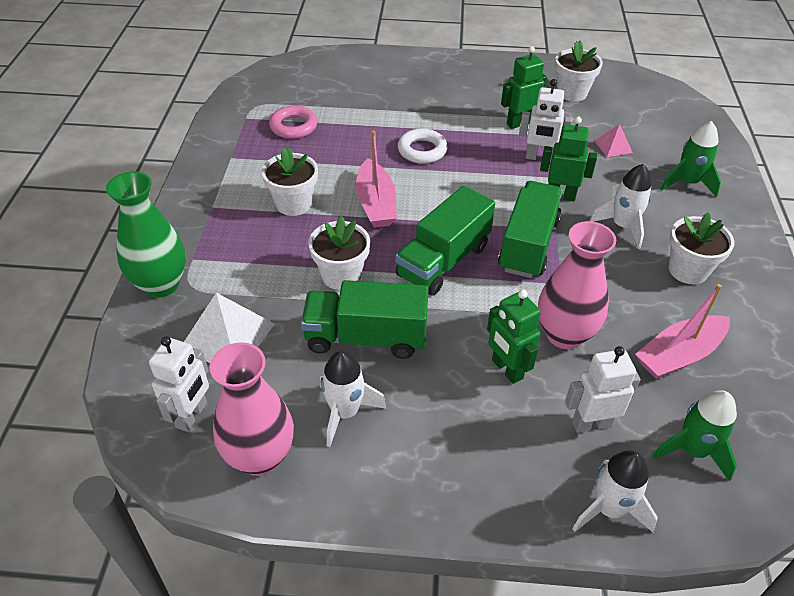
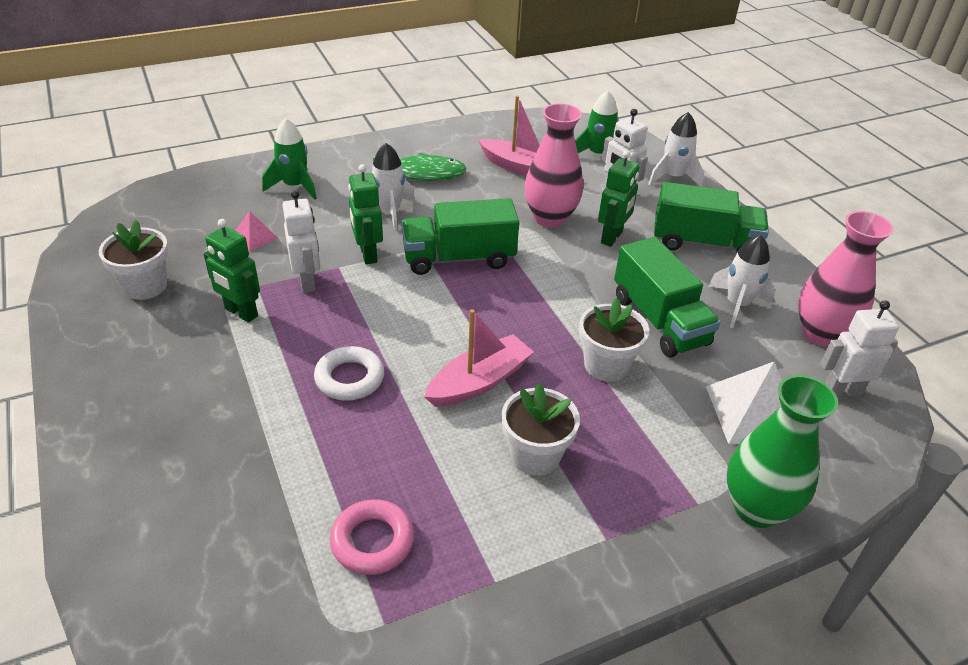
camera: 120 degrees left, 5 degrees down
green truck [395,186,495,296] -> green truck moved to [654,182,769,254]
white flower pot [668,212,734,284] -> green fish [373,153,467,181]

